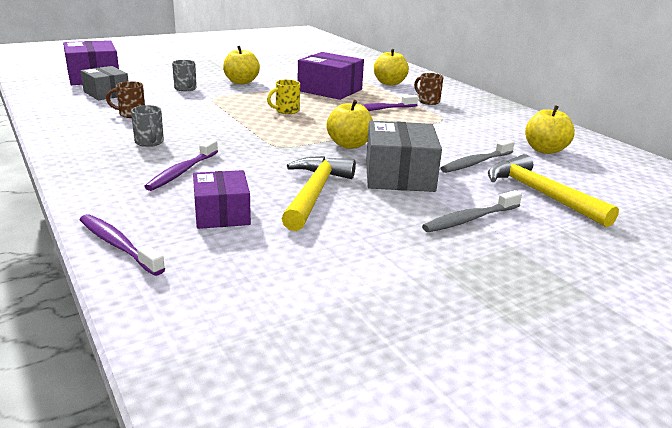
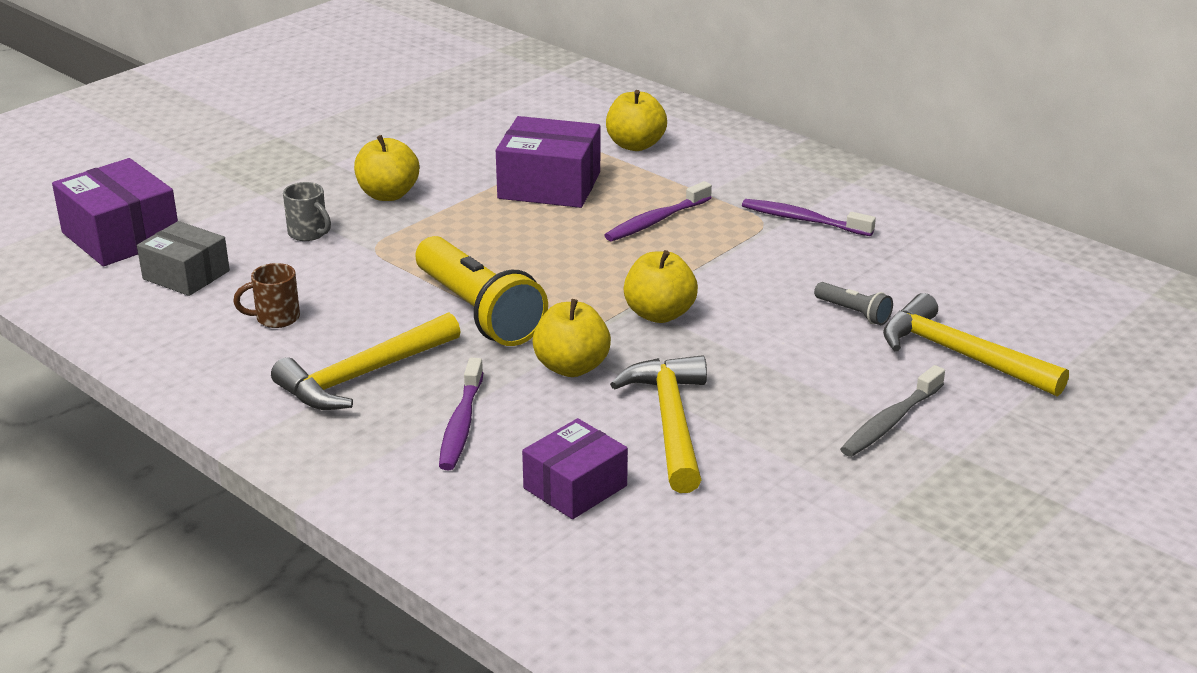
camera: 15 degrees left, 5 degrees up
purple toothbrush [80,214,165,276] -> purple toothbrush moved to [742,199,876,236]
grey mug [131,105,164,147] -> yellow hammer [271,313,461,410]
purple box [193,170,251,229] -> purple box turned 75 degrees clockwise [522,418,628,519]
yellow mug [267,80,300,114] -> none
grey box [366,120,442,192] -> none
brown mug [414,73,444,105] -> none
grey toothbrush [440,140,515,173] -> grey flashlight [814,282,893,325]
yellow apple [525,105,575,154] -> yellow apple moved to [532,299,611,377]
none -> yellow flashlight [416,236,548,346]

